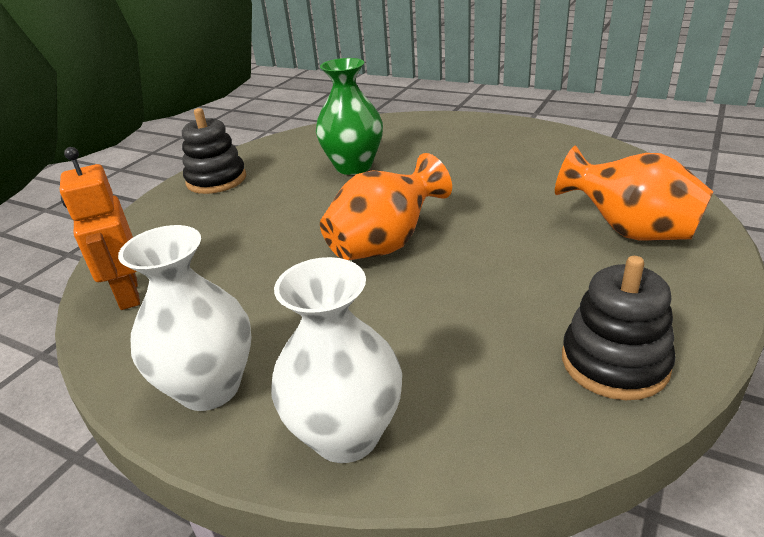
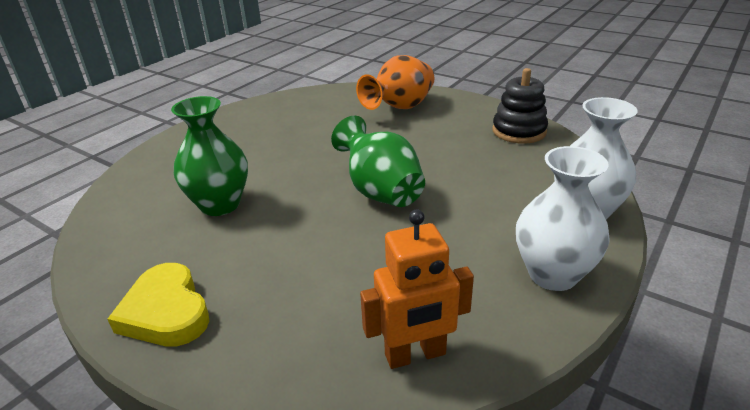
camera: 85 degrees left, 0 degrees up
black stacking toy [182,108,246,194] -> yellow heart [108,263,209,347]
orange vase [320,153,452,260] -> green vase [331,116,425,207]

